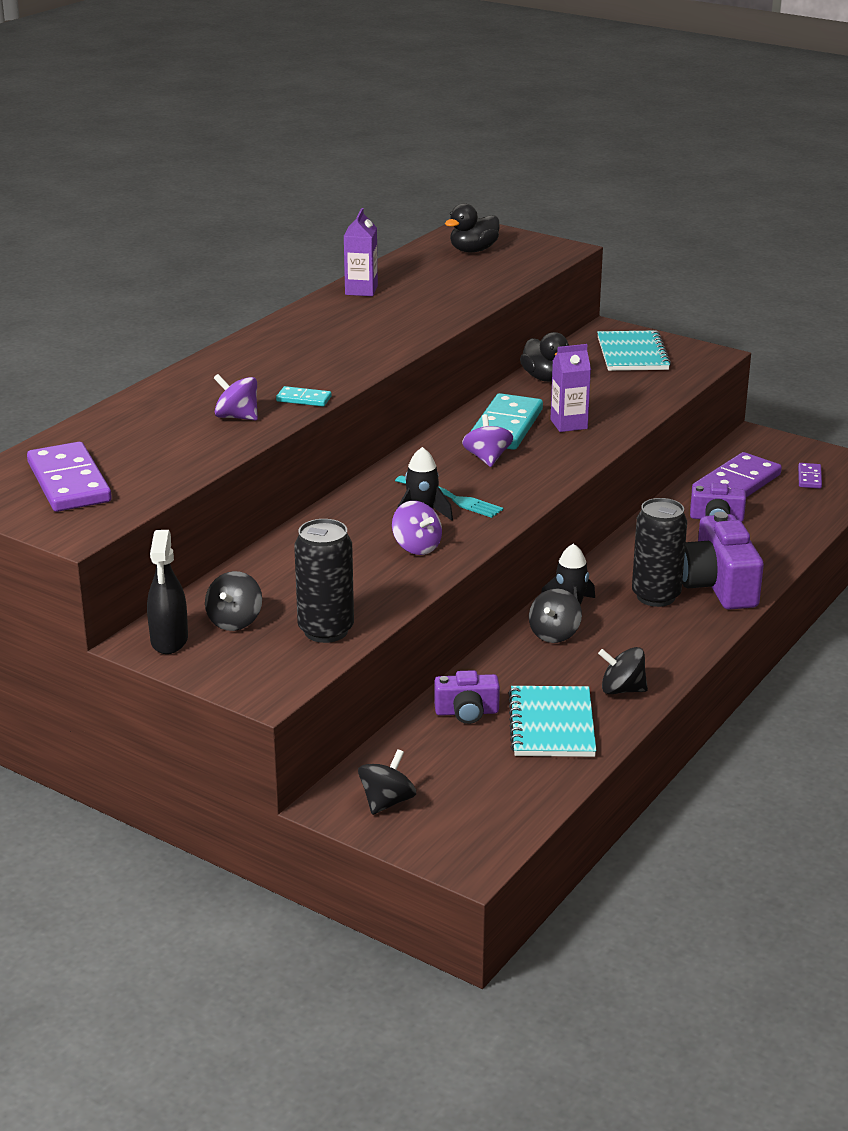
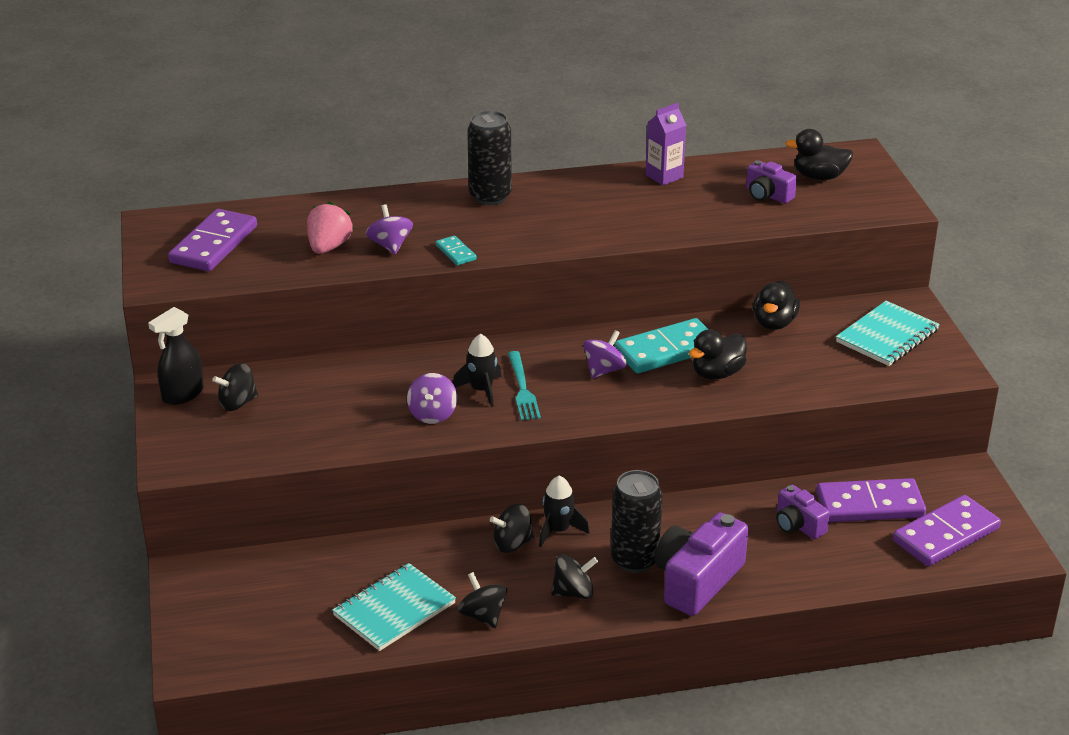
camera: 45 degrees right, 5 degrees up
black can [294,519,354,643] -> black can moved to [467,110,512,205]
black spinning top [358,749,416,815] -> black spinning top moved to [551,554,598,599]
purple camera [434,670,500,724] -> purple camera moved to [746,160,797,204]
purple carton [550,344,591,432] -> black duck [689,330,747,379]
purple domino [798,463,822,489] -> purple domino [893,495,1001,566], size x2.12
none -> pink strawberry [307,201,354,254]

